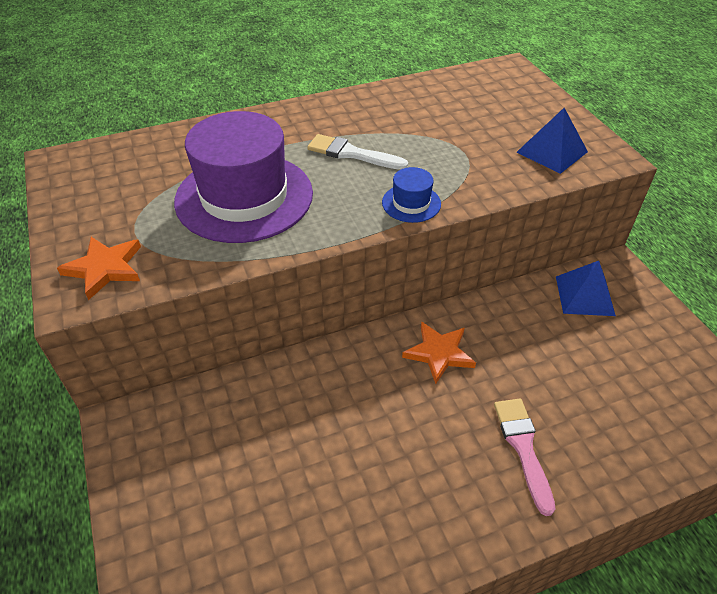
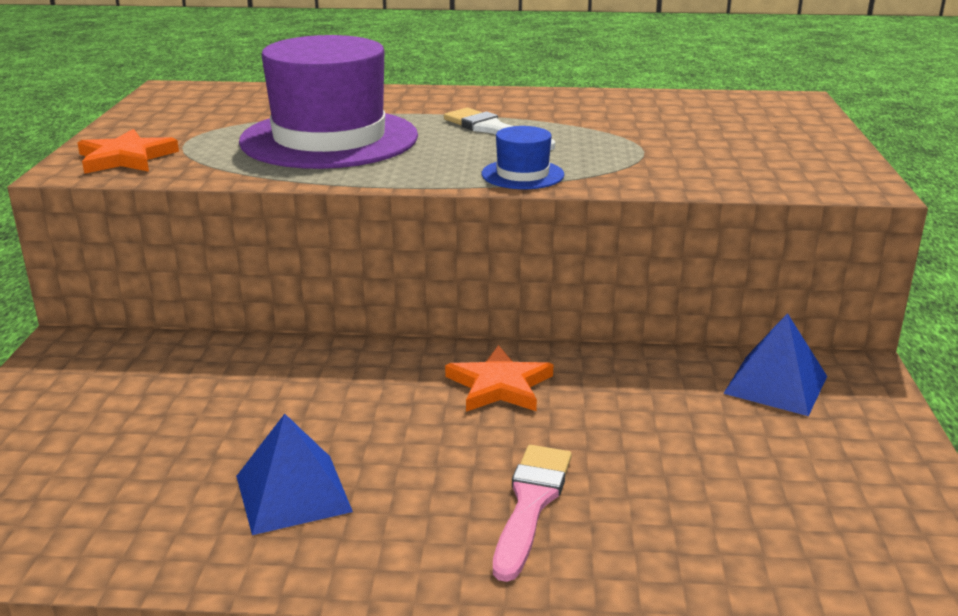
camera: 25 degrees right, 20 degrees down
blue pyramid [517,108,588,174] -> blue pyramid moved to [236,414,353,535]

